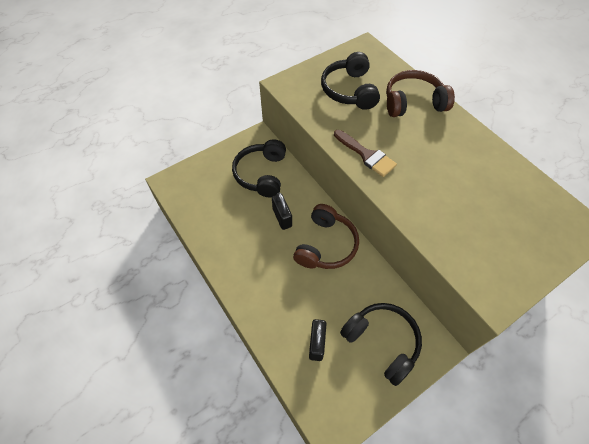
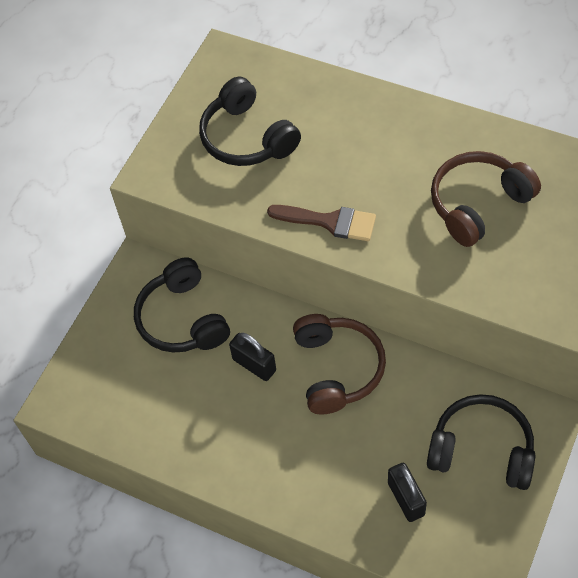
camera: 25 degrees left, 0 degrees up
brown headphones [386,70,455,117] -> brown headphones moved to [431,151,541,247]

